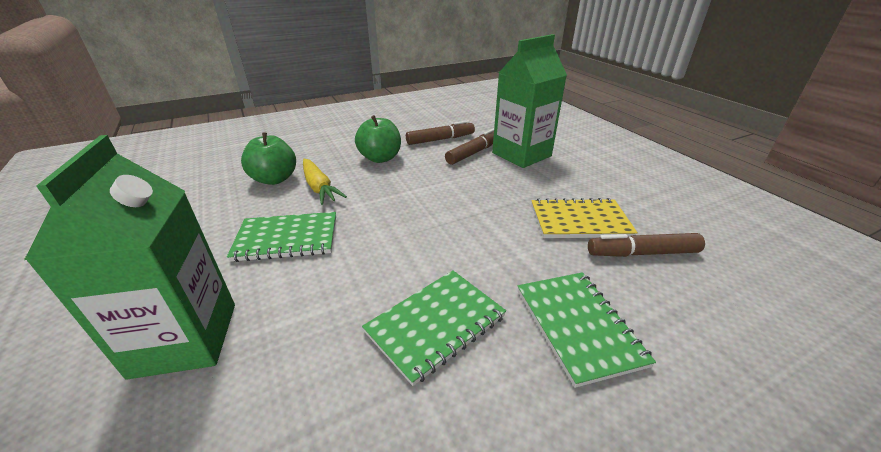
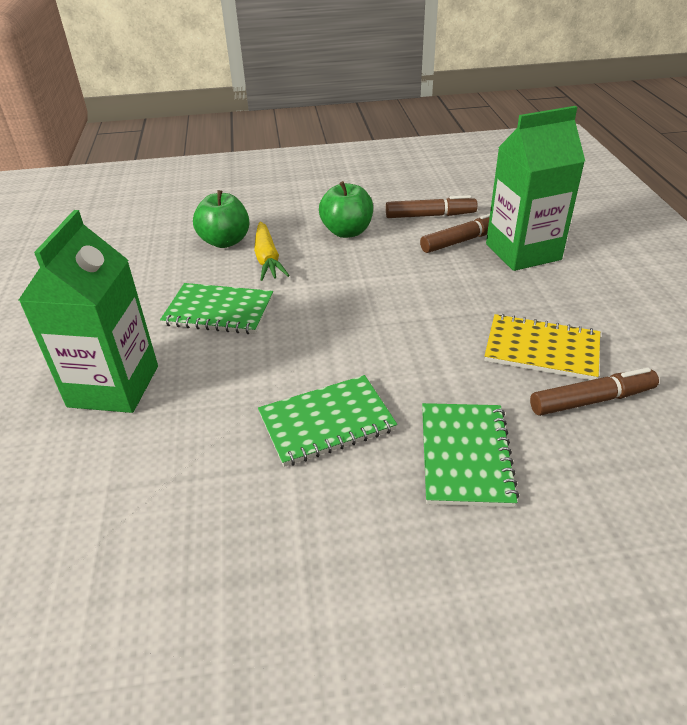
camera: 20 degrees right, 5 degrees up
brown marker [588,233,705,257] -> brown marker turned 150 degrees clockwise [530,368,659,416]

